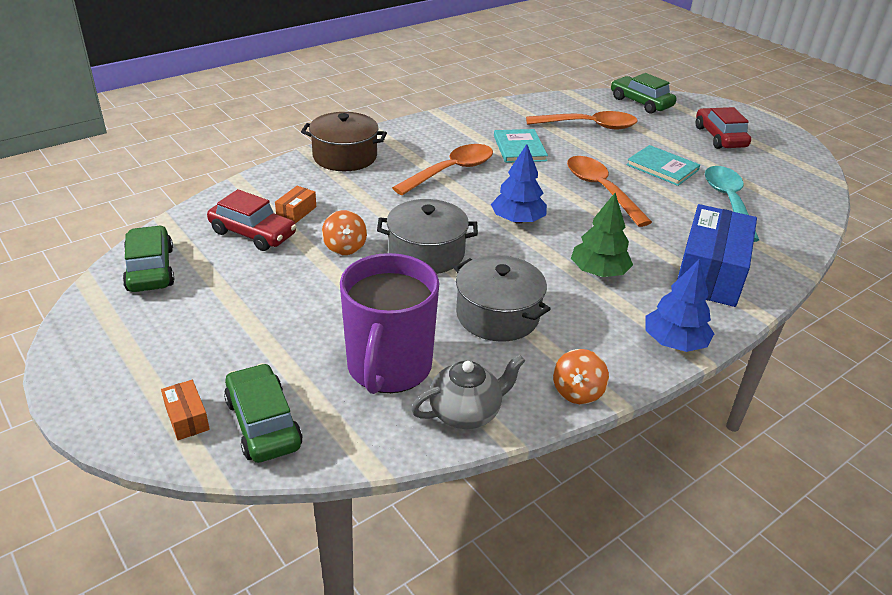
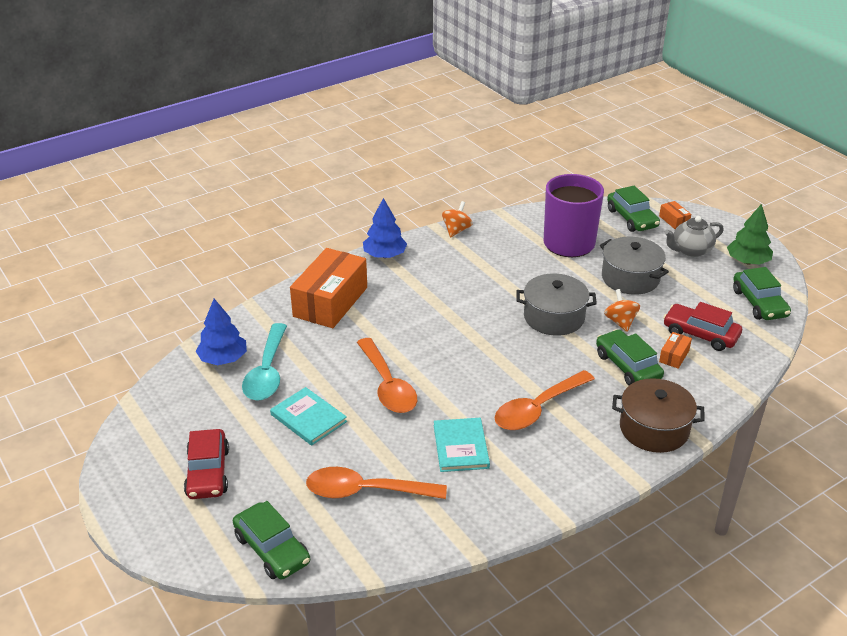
camera: 175 degrees left, 0 degrees up
grey teapot [411,354,525,429] -> grey teapot moved to [664,216,724,257]
grey pot [454,255,550,342] -> grey pot moved to [600,237,669,295]
blue tree [491,144,547,224] -> blue tree moved to [196,299,247,365]
green tree [571,193,633,277] -> green tree moved to [727,204,773,265]
blue box [677,204,757,307] -> orange box [290,248,367,328]
none -> green car [596,329,664,386]

